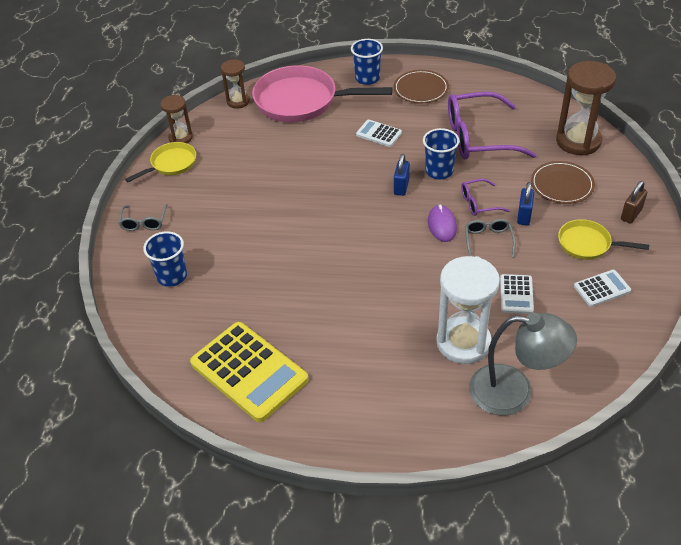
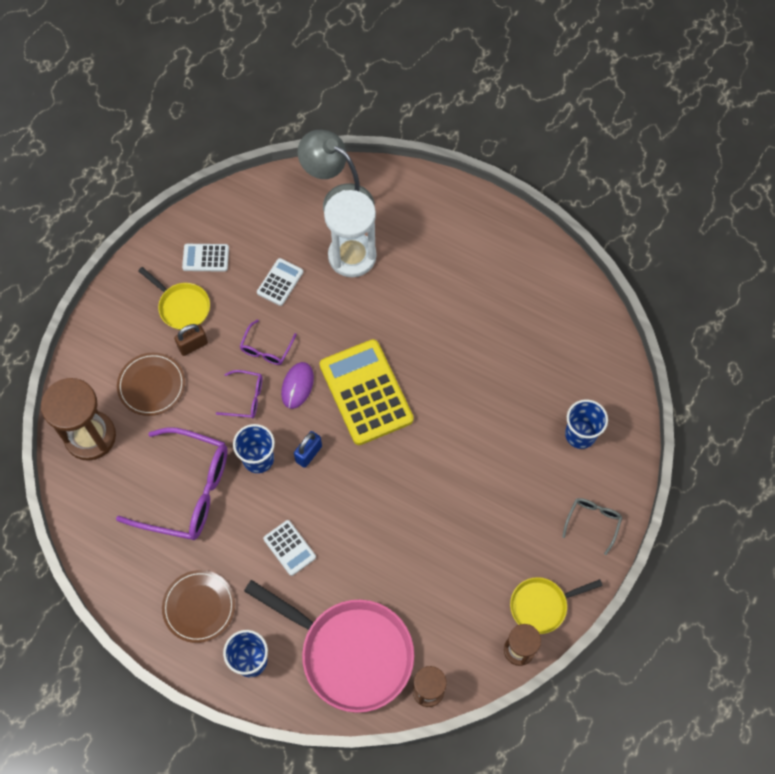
camera: 160 degrees left, 20 degrees up
yellow calculator [190,322,309,422] -> yellow calculator moved to [320,339,414,445]
grey glasses [465,219,516,257] -> purple glasses [239,320,297,365]
blue padlock [517,182,534,225] -> none
brown padlock [621,181,647,224] -> brown padlock moved to [174,324,208,356]

